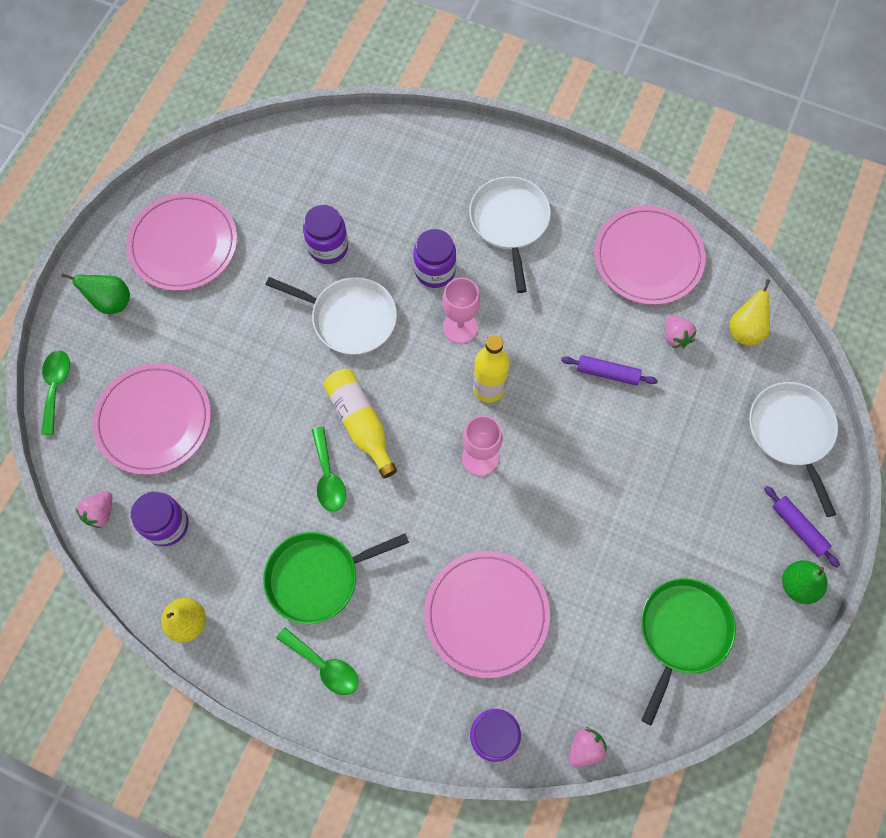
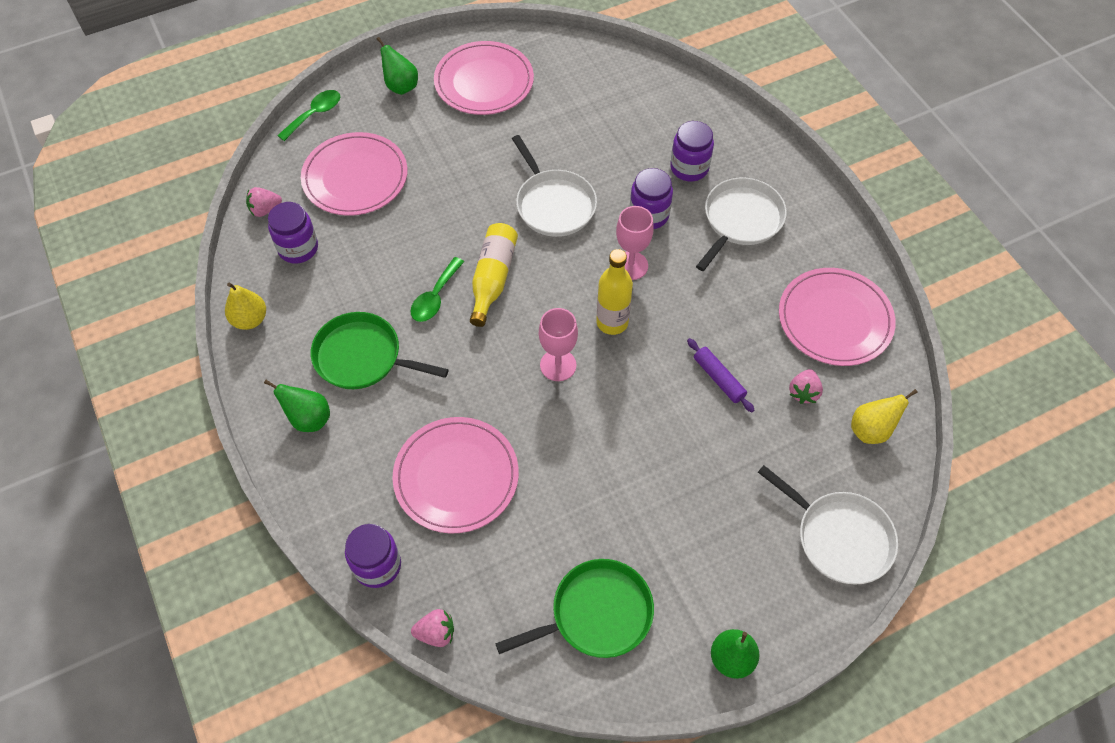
camera: 40 degrees right, 10 degrees down
green spoon [276,627,358,695] -> green pear [264,380,330,432]
purple jar [303,205,348,264] -> purple jar moved to [670,121,714,181]
white pan [749,382,838,517] -> white pan turned 105 degrees clockwise [758,465,898,585]
purple rolling pin [764,486,840,567] -> none

